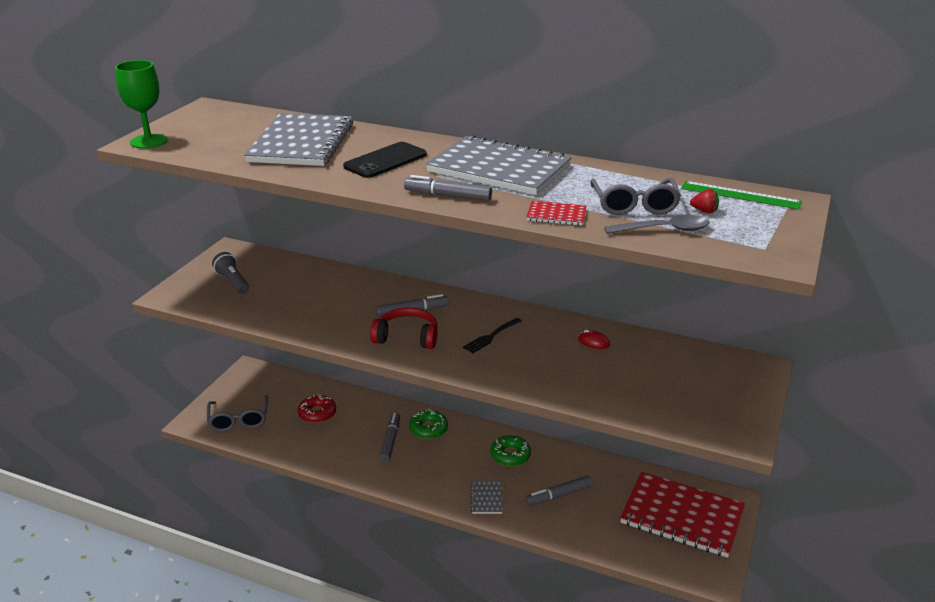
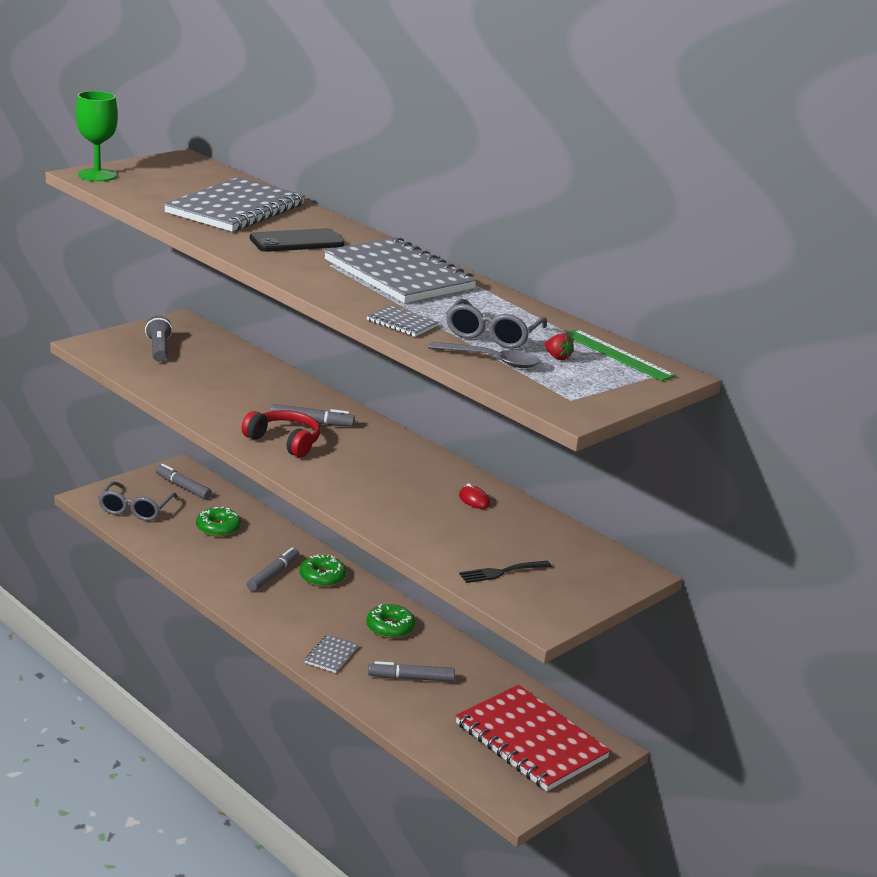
camera: 20 degrees right, 5 degrees down
red donut [298,394,336,423] -> green donut [196,507,241,537]
grey marker [404,175,492,201] -> grey marker moved to [155,464,212,500]
black fork [463,318,522,353] -> black fork moved to [459,561,552,583]
red notebook [526,201,586,225] -> grey notebook [367,305,439,337]

